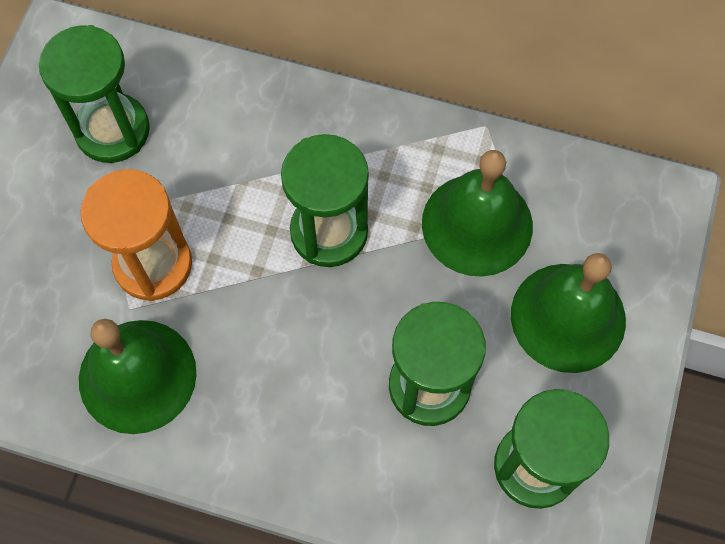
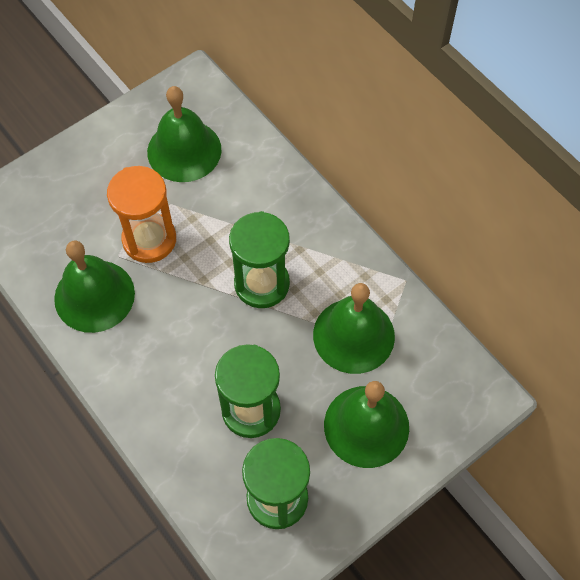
camera: 35 degrees right, 5 degrees down
green hourglass [39,25,150,163] -> green bell [147,86,222,182]

